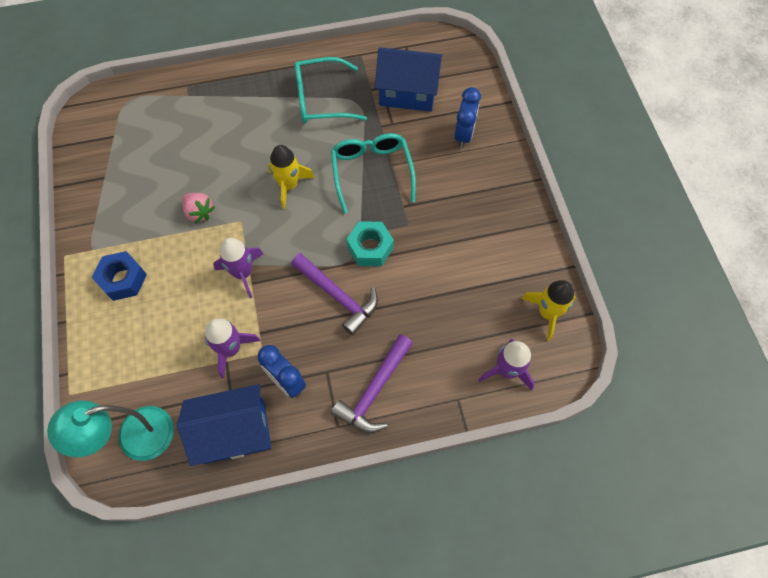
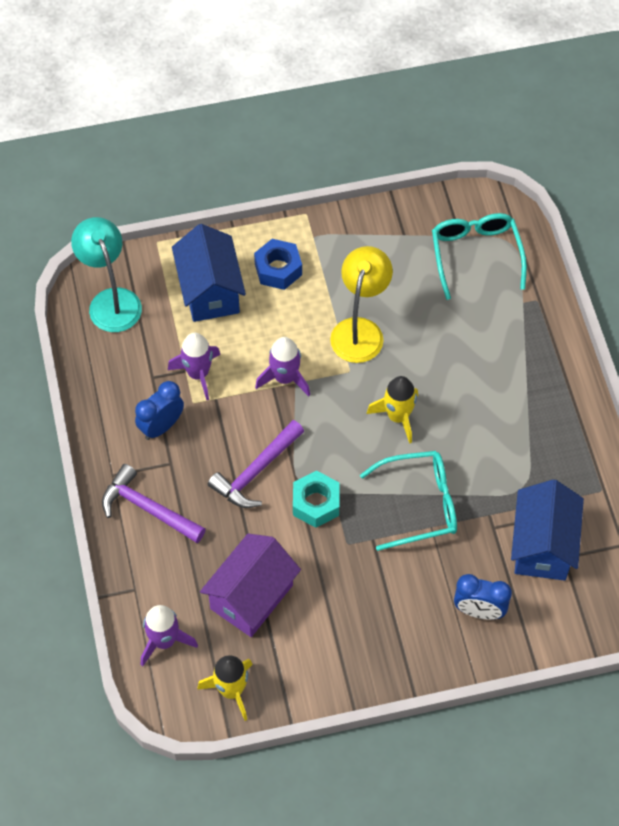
camera: 90 degrees right, 5 degrees down
blue house [177,384,271,466] -> blue house moved to [172,224,246,322]
pink strawberry [182,193,215,224] -> yellow lamp [330,246,393,363]
turquoise glasses [295,57,367,123] -> turquoise glasses moved to [432,213,527,300]
none -> purple house [200,533,301,637]

